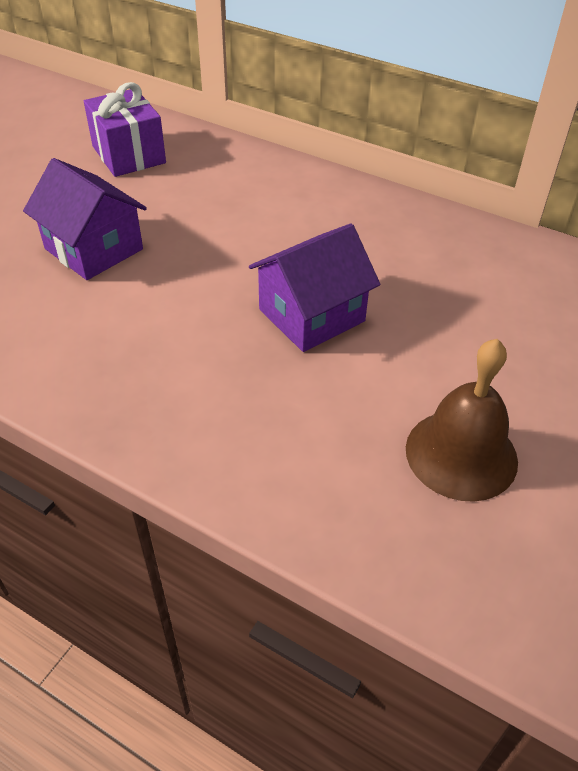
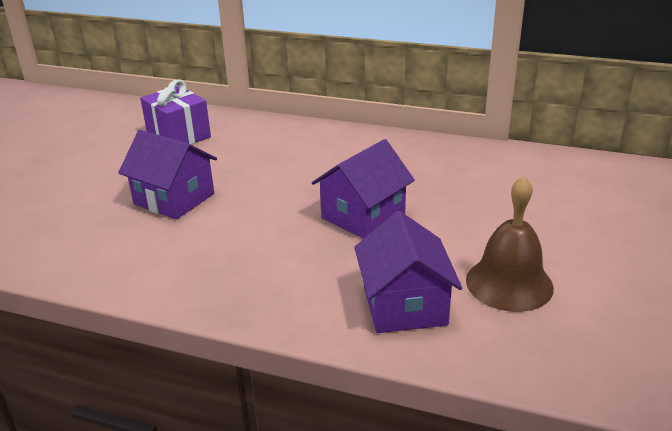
camera: 10 degrees left, 15 degrees down
none -> purple house [354,211,462,333]

